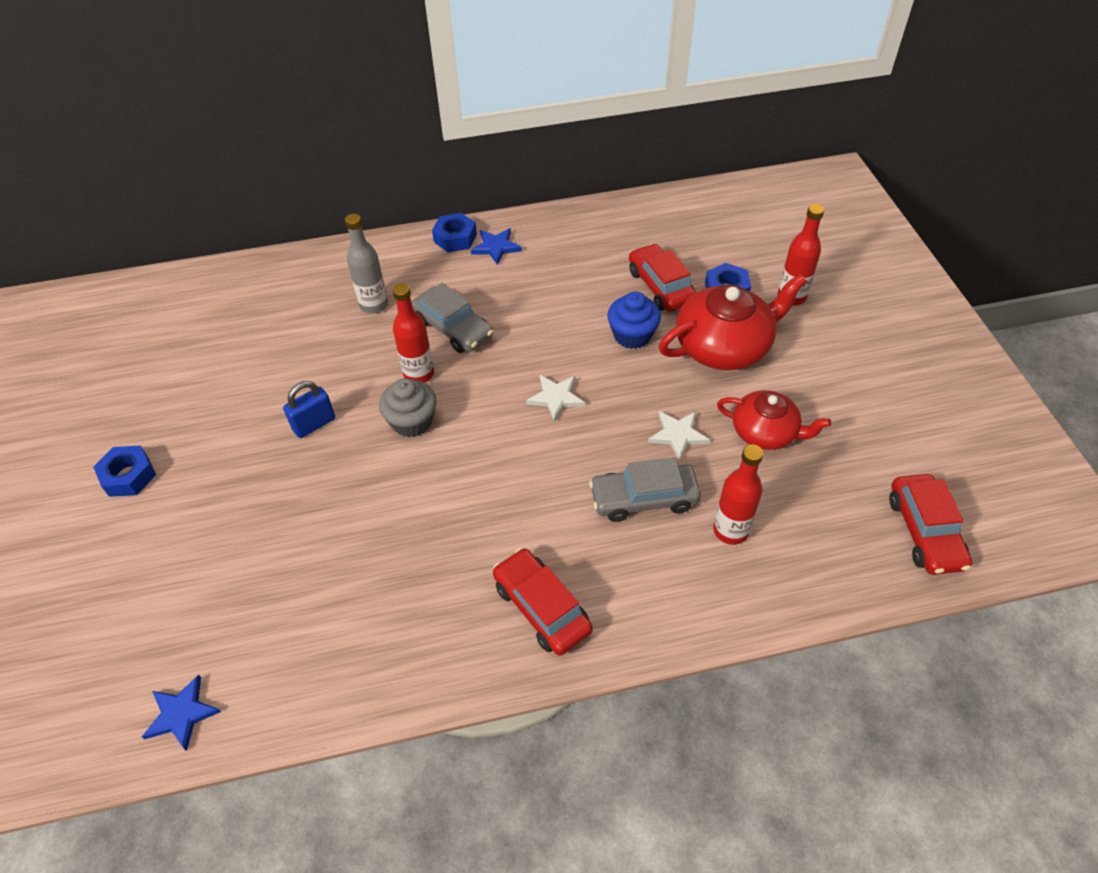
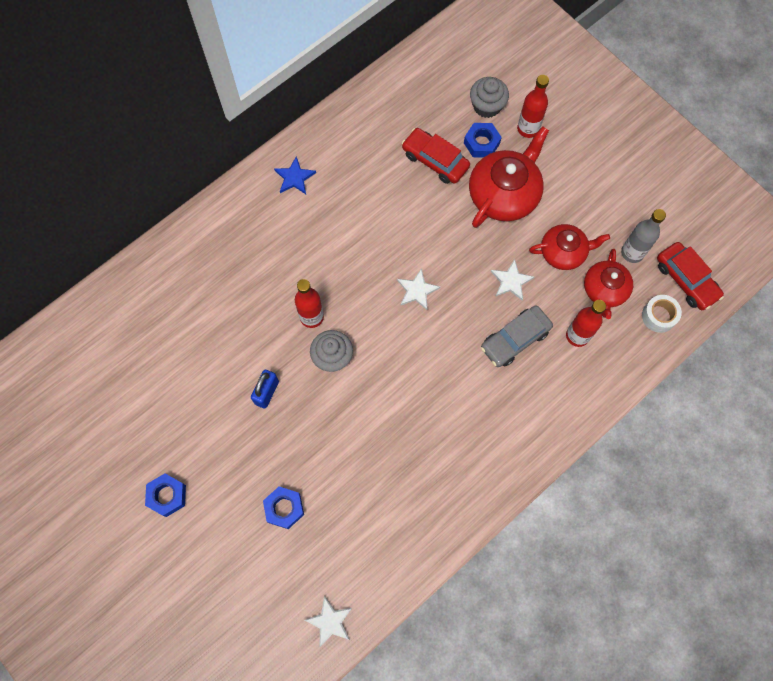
camera: 30 degrees left, 20 degrees up
blue star [142,675,221,751] -> white star [305,596,352,647]
grey bottle [345,214,388,314] -> grey bottle moved to [621,209,666,263]
grey car [411,283,493,353] -> none
blue nut [432,213,477,252] -> blue nut moved to [263,487,304,529]
red car [493,548,593,656] -> none
blue cupcake [608,292,661,349] -> none
none -> grey cupcake [470,77,509,118]
none -> red teapot [584,249,633,319]
none -> white tape [642,295,682,333]

